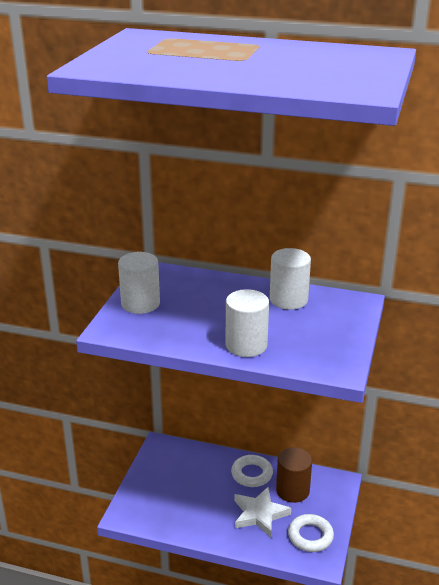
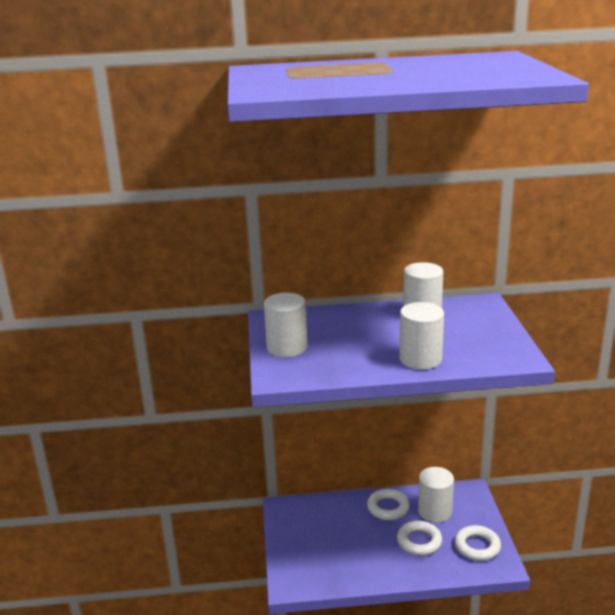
camera: 20 degrees left, 5 degrees down
white star [235,487,291,537] -> white ring [397,520,442,556]
brown cylinder [276,447,312,503] -> white cylinder [418,467,454,523]

